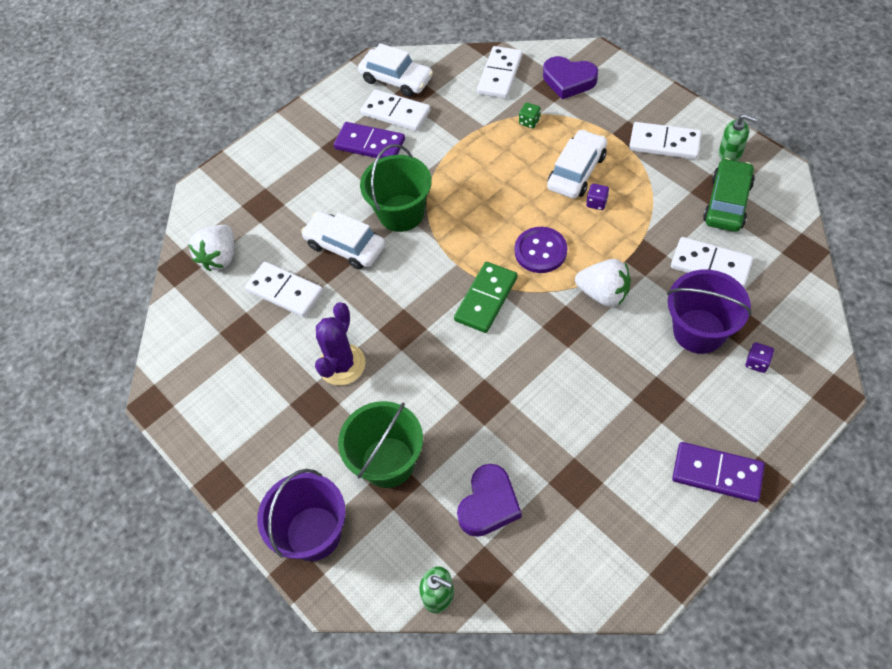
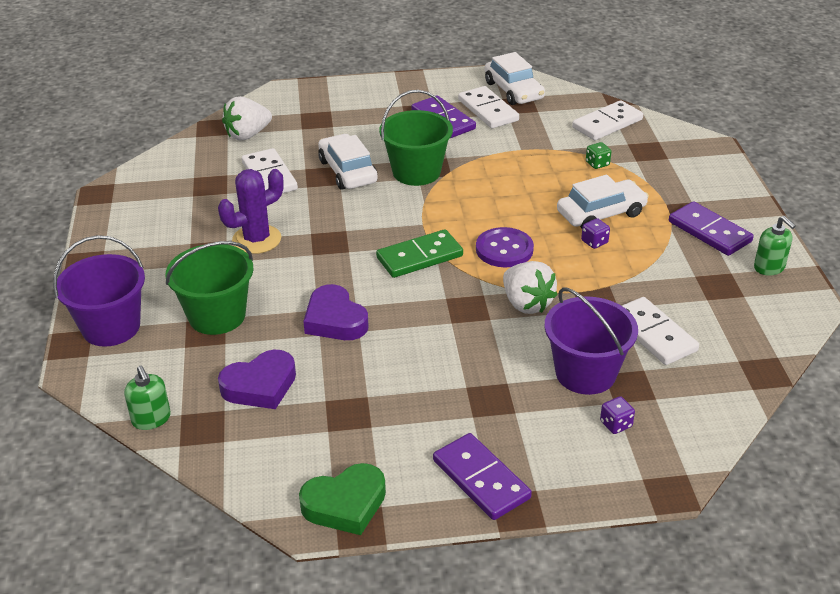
camera: 30 degrees right, 20 degrees down
purple heart [543,56,598,99] -> purple heart moved to [303,284,368,340]
white domino [629,122,702,159] -> purple domino [669,201,754,256]
green car [703,158,755,232] -> none
none -> green heart [299,463,386,535]

